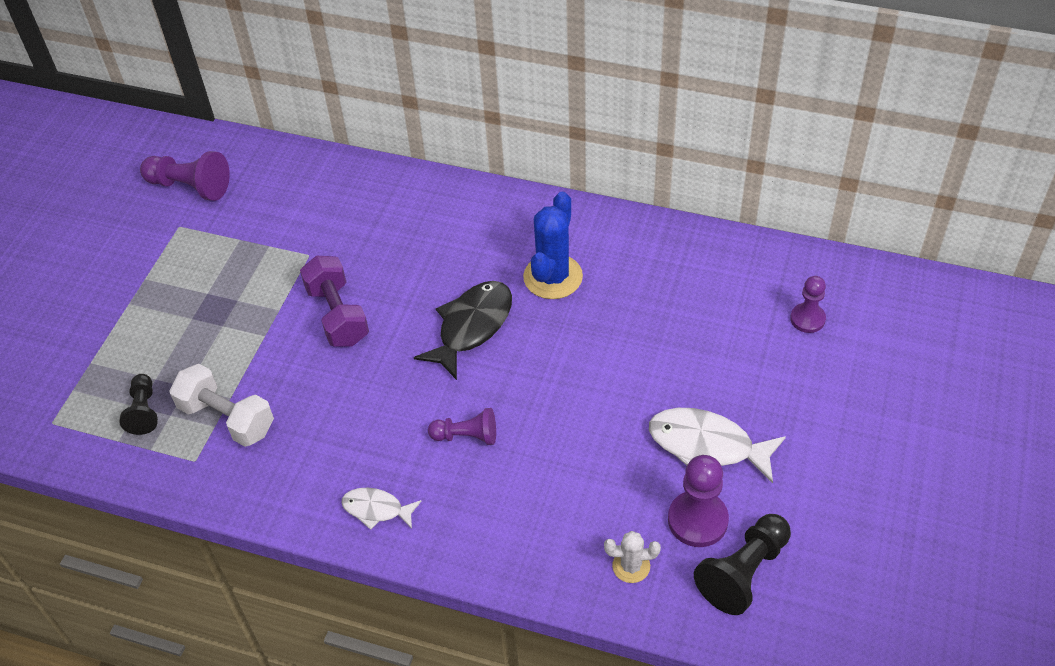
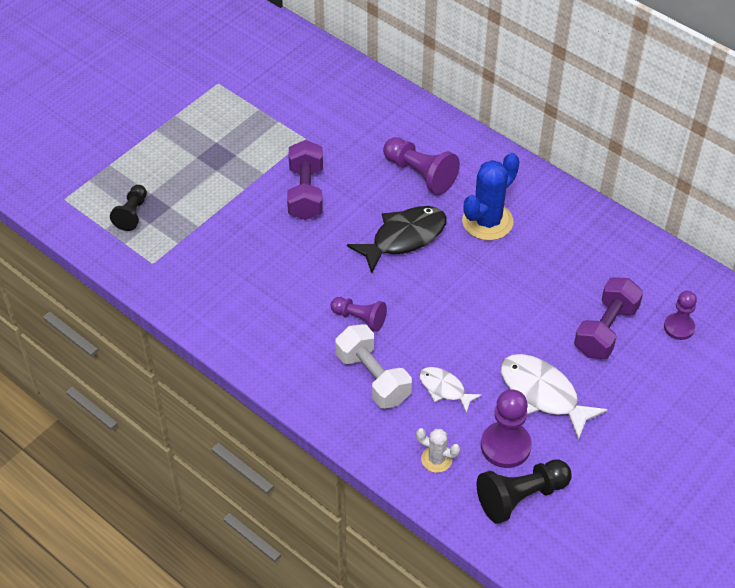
camera: 20 degrees right, 0 degrees up
purple pawn [140,151,230,201] -> purple pawn moved to [383,137,460,195]
white dumbbell [169,364,274,447] -> white dumbbell moved to [335,324,412,409]
white fish [341,488,422,530] -> white fish moved to [419,367,482,414]
none -> purple dumbbell [574,277,643,359]

